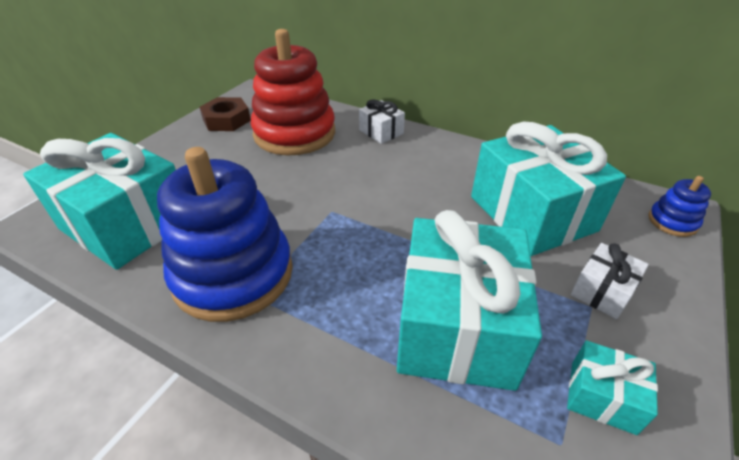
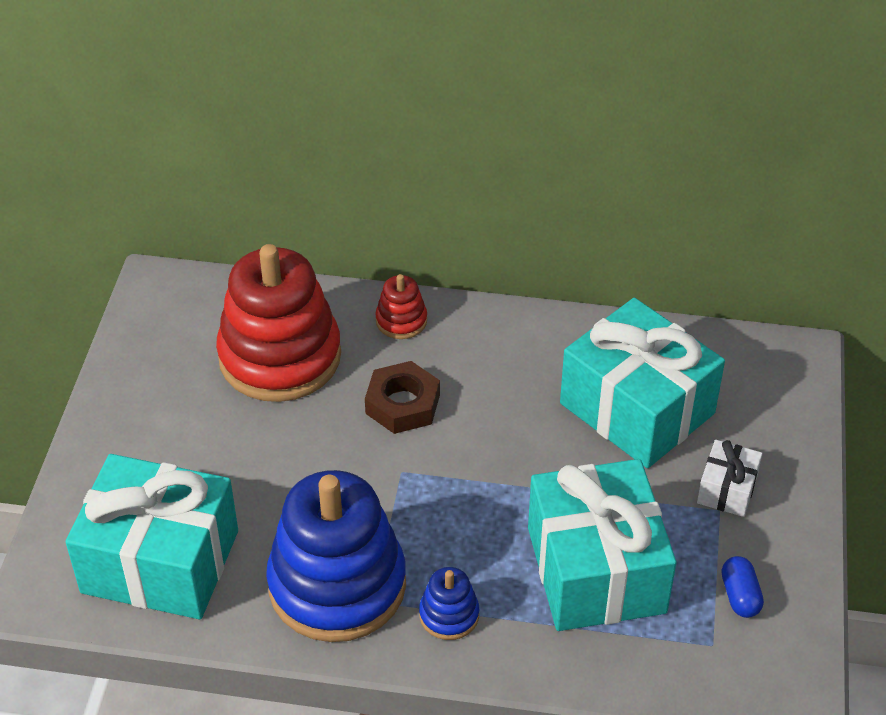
camera: 20 degrees left, 5 degrees up
brown nut [199,97,251,131] -> brown nut moved to [365,361,440,434]
white gift [359,99,405,144] -> red stacking toy [375,274,427,339]
turquoise gift [567,340,658,435] -> blue capsule [721,556,764,618]
blue stacking toy [648,176,711,237] -> blue stacking toy moved to [419,567,479,640]

